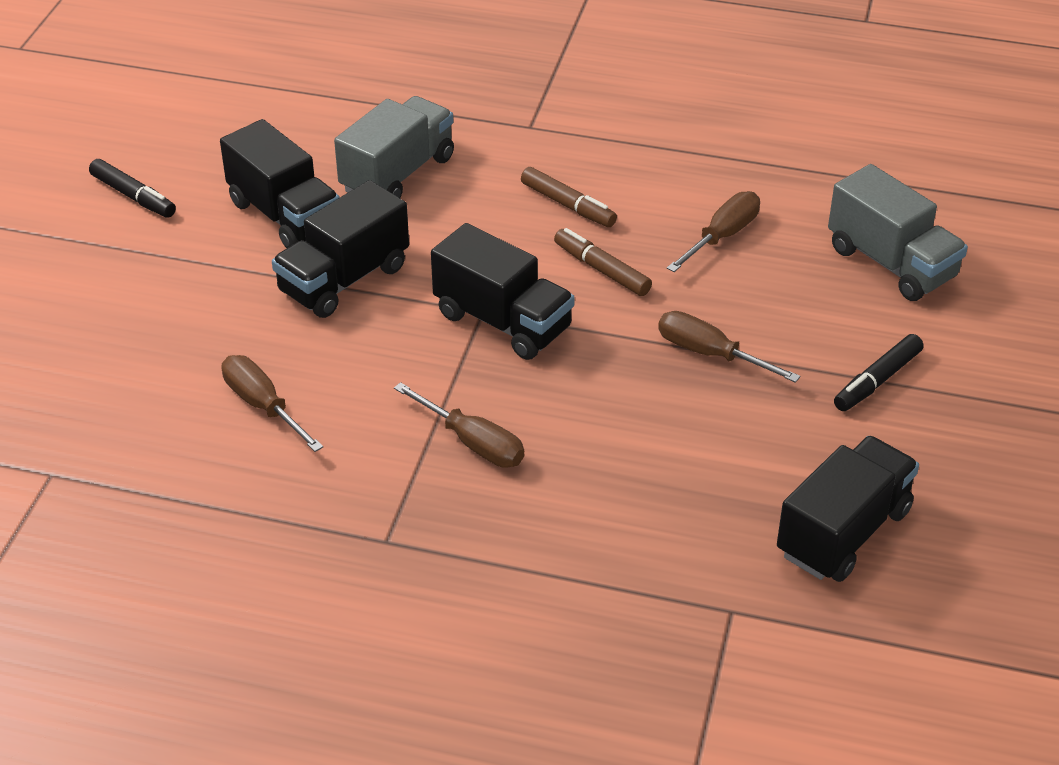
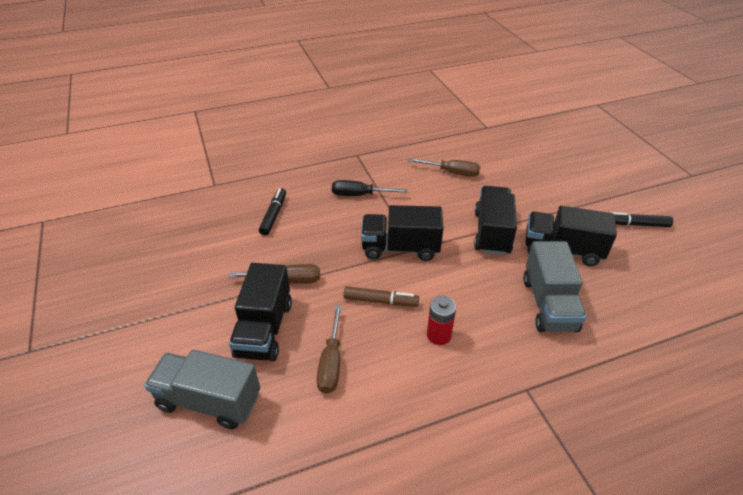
camera: 145 degrees right, 0 degrees up
brown screwdriver [394,382,524,468] -> black screwdriver [332,180,408,196]
brown marker [521,167,617,227] -> red battery [427,296,456,345]
black truck [777,436,919,582] -> black truck moved to [229,263,292,361]
black marker [834,334,923,411] -> black marker moved to [259,188,286,236]

